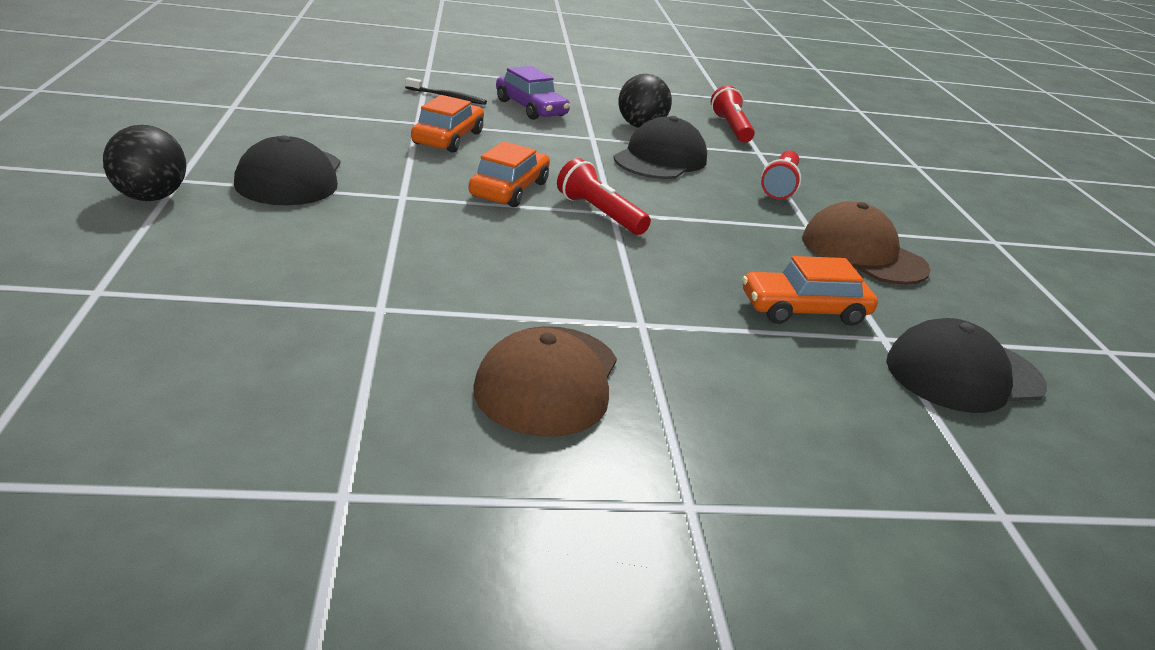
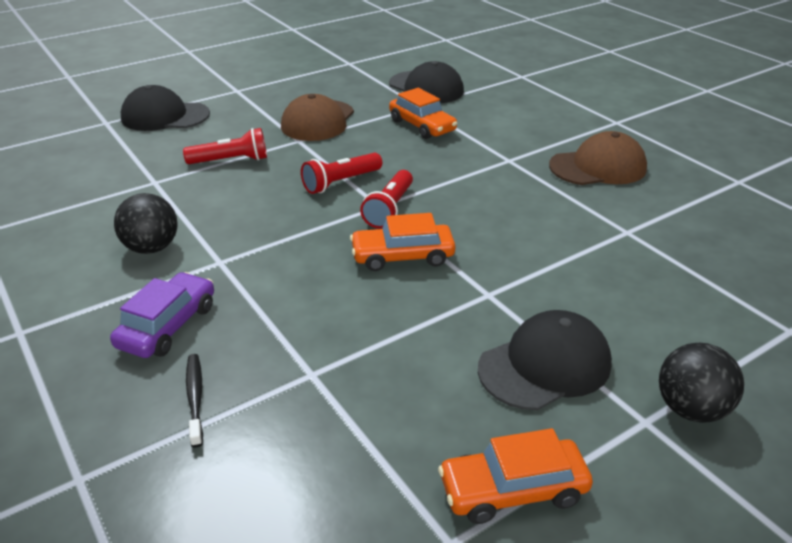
camera: 115 degrees left, 5 degrees up
orange car [411,95,484,153] -> orange car moved to [438,428,593,524]
black cap [613,116,707,179] -> black cap moved to [121,85,210,131]
red flashlight [711,86,755,143] -> red flashlight moved to [301,153,382,194]

